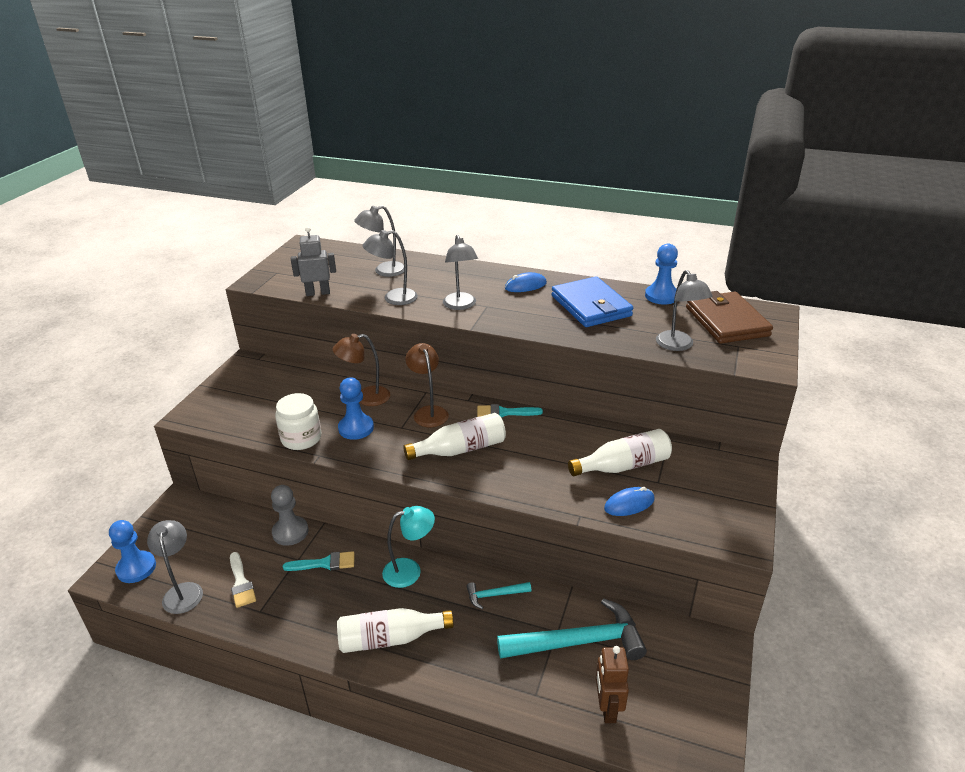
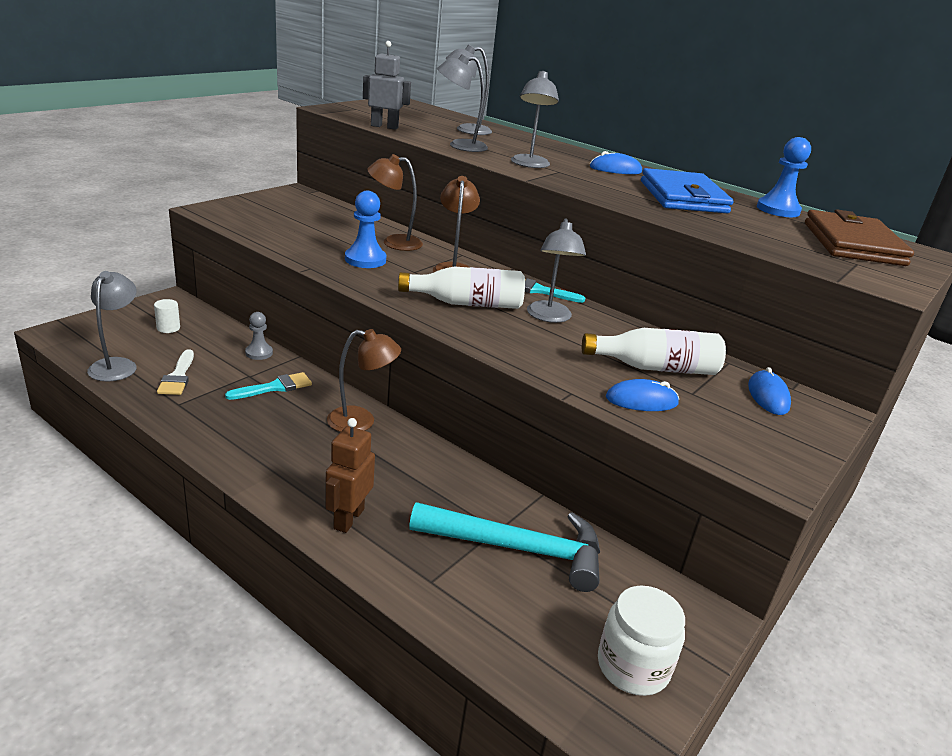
camera: 15 degrees right, 5 degrees down
blue pawn [109,520,156,583] -> none
grey pawn [271,485,308,546] -> grey pawn [245,312,273,360], size x0.64
white jar [275,393,321,450] -> white jar moved to [598,586,685,696]
turquoise brush [283,551,355,571] -> turquoise brush turned 45 degrees counterclockwise [225,372,312,400]
white bottle [337,608,454,653] -> none
turquoise lamp [382,506,435,588] -> brown lamp [327,329,401,432]
turquoise hammer [466,582,531,609] -> none
brown robot [596,646,629,723] -> brown robot moved to [325,418,375,533]
grey lamp [656,270,713,351] -> grey lamp moved to [527,219,586,323]
none -> white cylinder [154,299,180,333]
none -> blue mouse [748,367,791,415]

